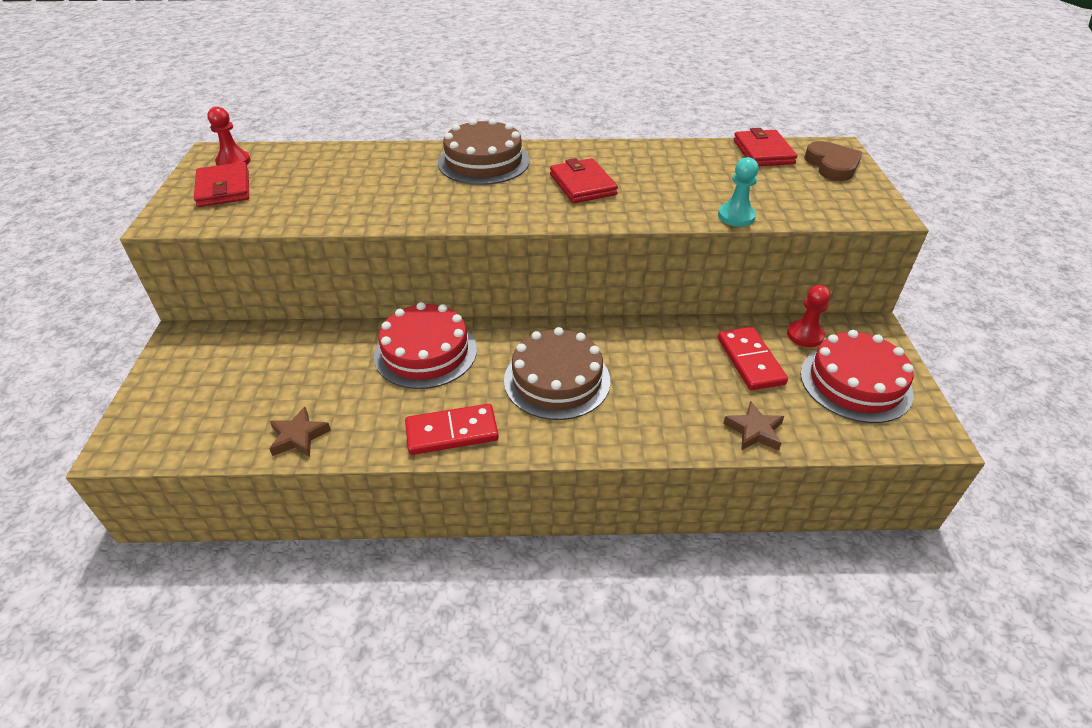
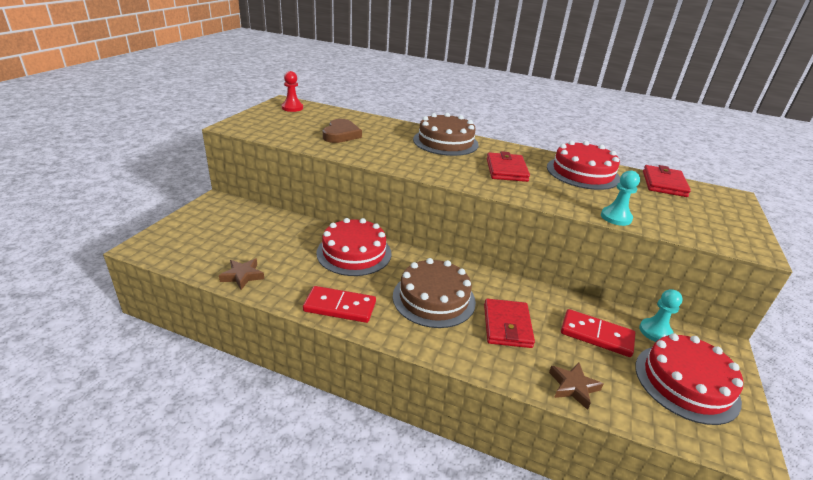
camera: 20 degrees right, 10 degrees down
red wallet [194,162,249,207] -> red wallet moved to [484,299,535,348]
red domino [718,327,788,390] -> red domino turned 75 degrees counterclockwise [561,309,635,357]
red pawn [787,285,831,347] -> turquoise pawn [639,289,683,342]
brown heart [804,141,863,181] -> brown heart moved to [323,119,362,143]
none -> red cake [547,140,620,190]

